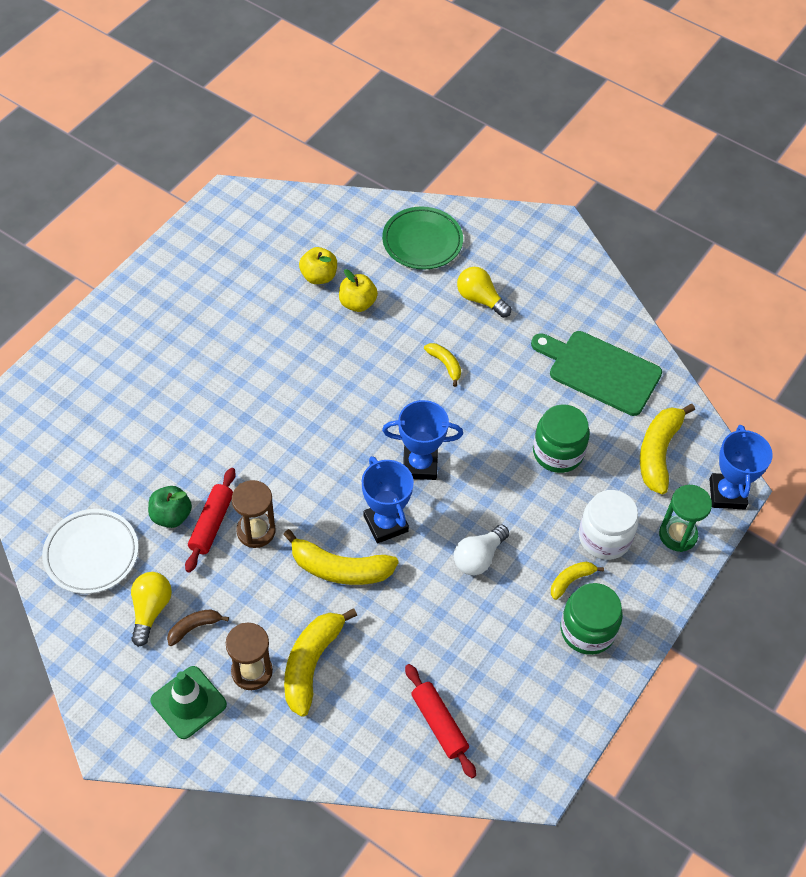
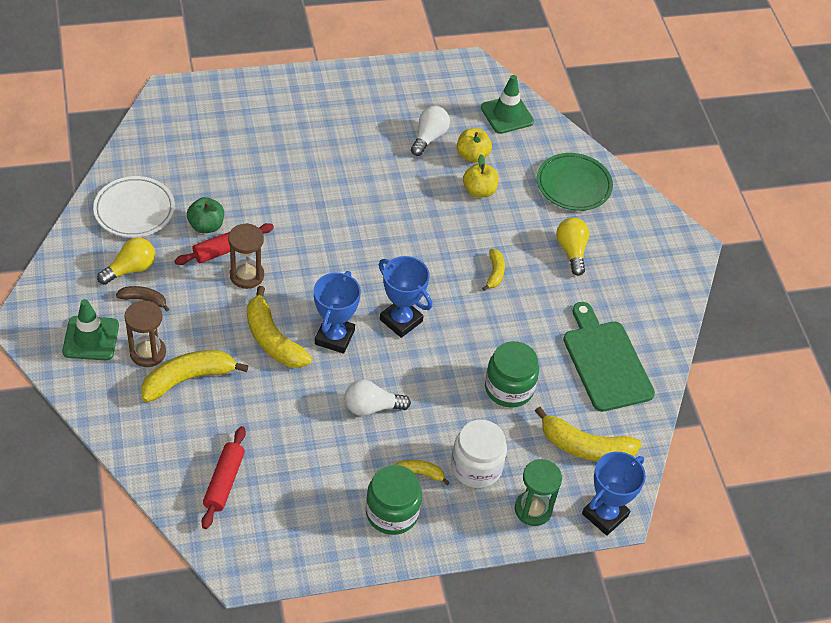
camera: 40 degrees right, 5 degrees down
yellow banana [640,404,695,494] -> yellow banana turned 135 degrees counterclockwise [535,407,642,462]
none -> white light bulb [411,106,450,156]
none -> green traffic cone [481,75,534,134]

